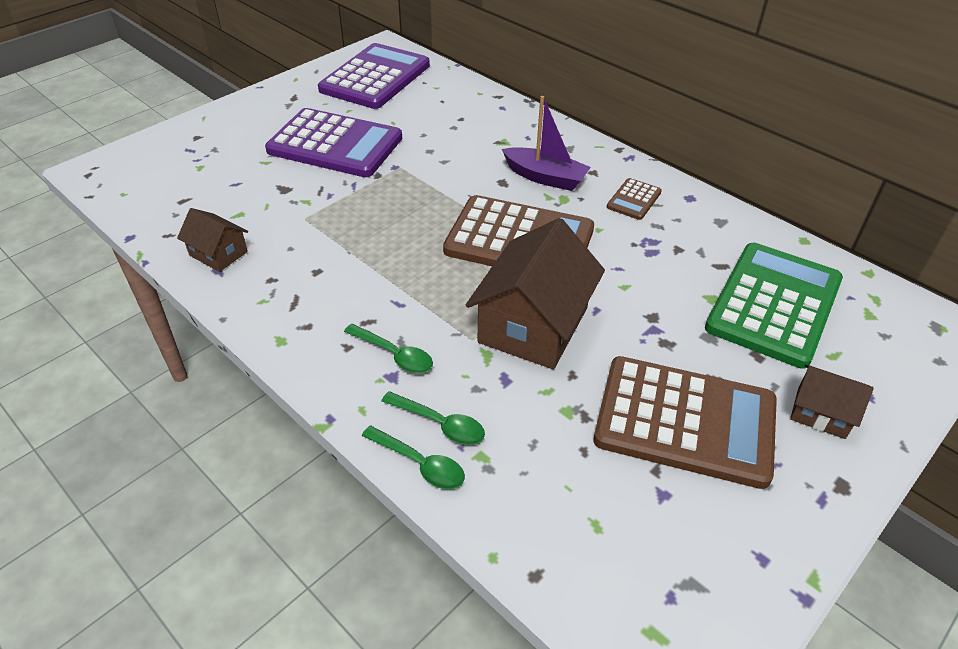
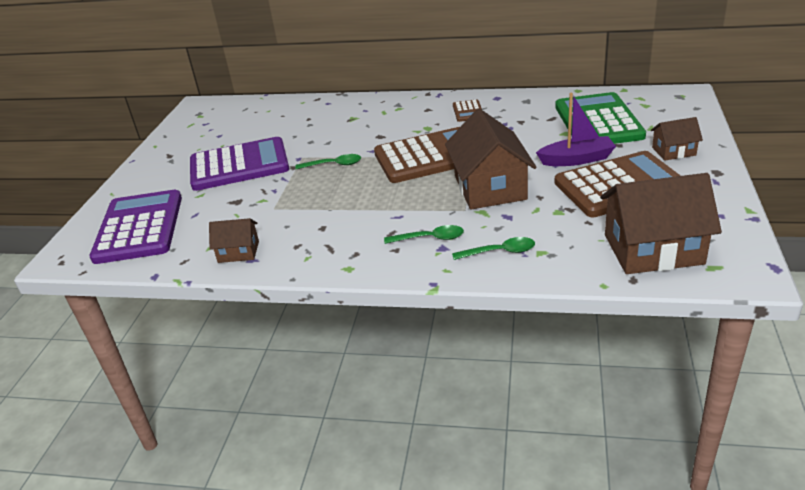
camera: 30 degrees left, 10 degrees down
purple calculator [318,43,430,109] -> purple calculator moved to [89,190,182,264]
green spoon [362,426,465,489] -> green spoon moved to [295,154,361,169]
purple boat [502,96,591,191] -> purple boat moved to [536,93,616,166]
none -> brown house [600,173,722,274]

